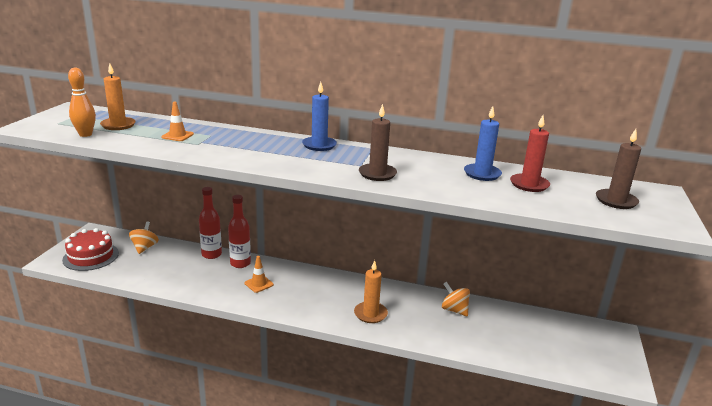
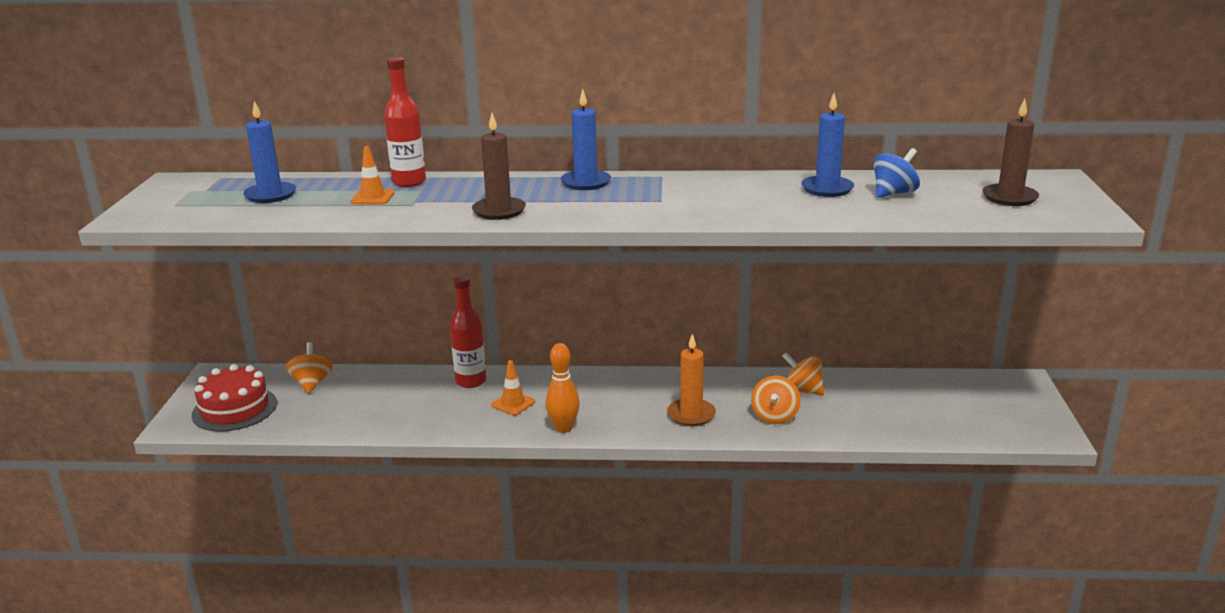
camera: 10 degrees left, 0 degrees up
orange bowling pin [68,67,96,137] -> orange bowling pin moved to [546,343,580,433]
orange candle [100,64,136,130] -> blue candle [243,101,296,203]
red bottle [199,187,222,259] -> red bottle moved to [384,57,426,187]
brown candle [359,104,397,181] -> brown candle moved to [472,113,526,220]
red candle [510,115,550,192] -> blue spinning top [874,148,920,198]
none -> orange spinning top [751,376,800,424]

